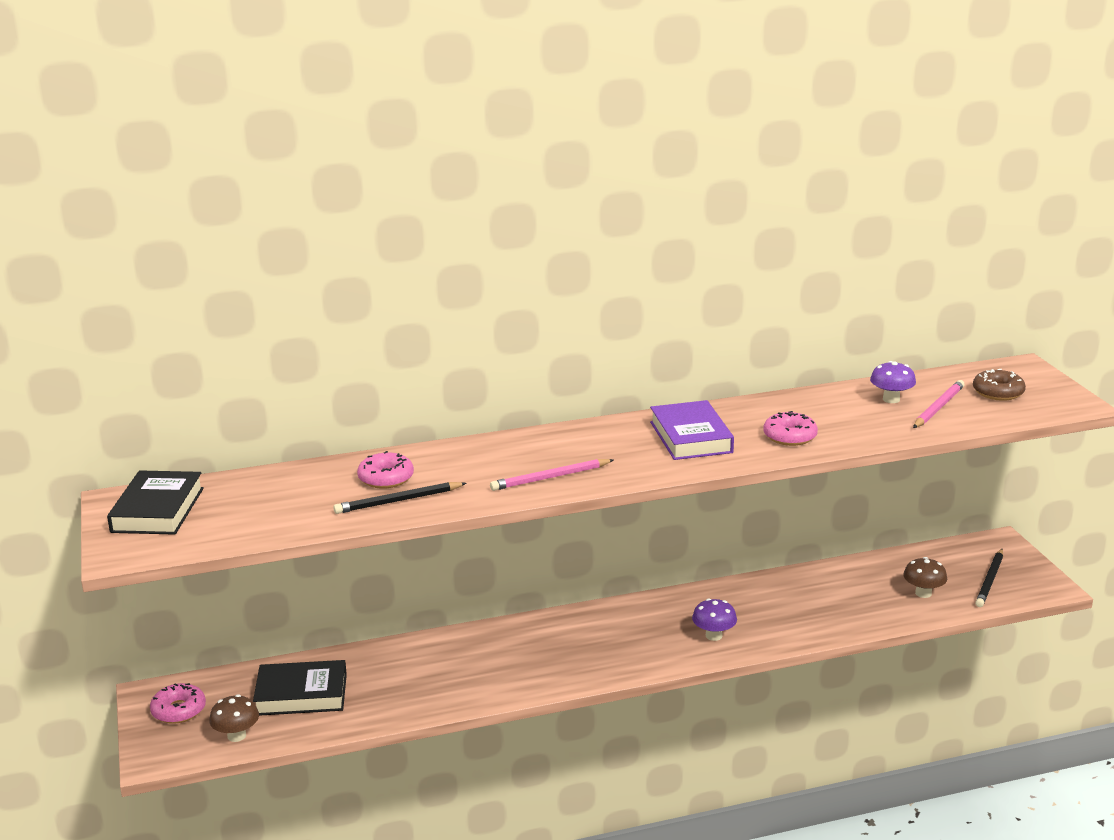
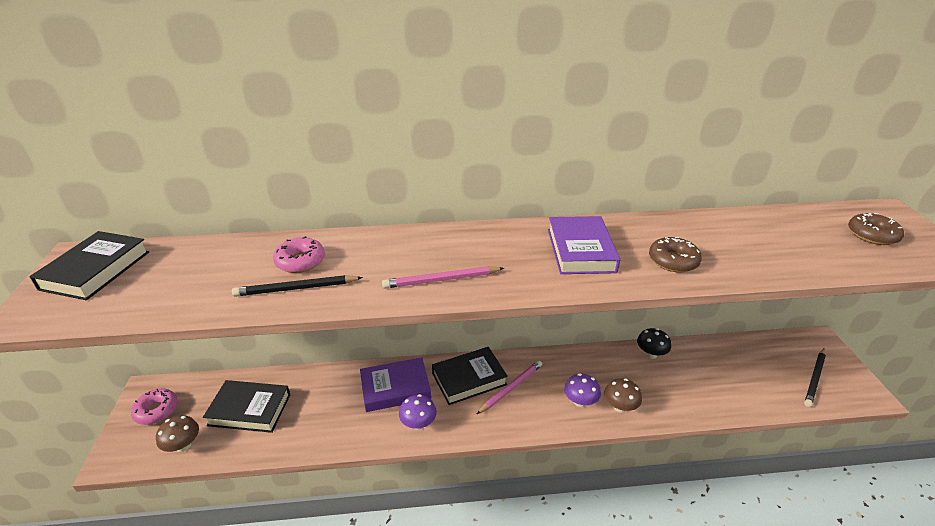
camera: 10 degrees right, 10 degrees up
pink donut [763,411,818,446] -> brown donut [649,237,702,273]
purple mushroom [870,361,916,403] -> purple mushroom moved to [399,394,437,430]
brown mushroom [903,557,947,598] -> brown mushroom moved to [604,378,642,413]
pink pencil [913,380,965,428] -> pink pencil moved to [477,361,542,414]
none -> purple book [360,357,431,412]
none -> black book [432,347,508,405]
none -> black mushroom [637,328,671,359]

